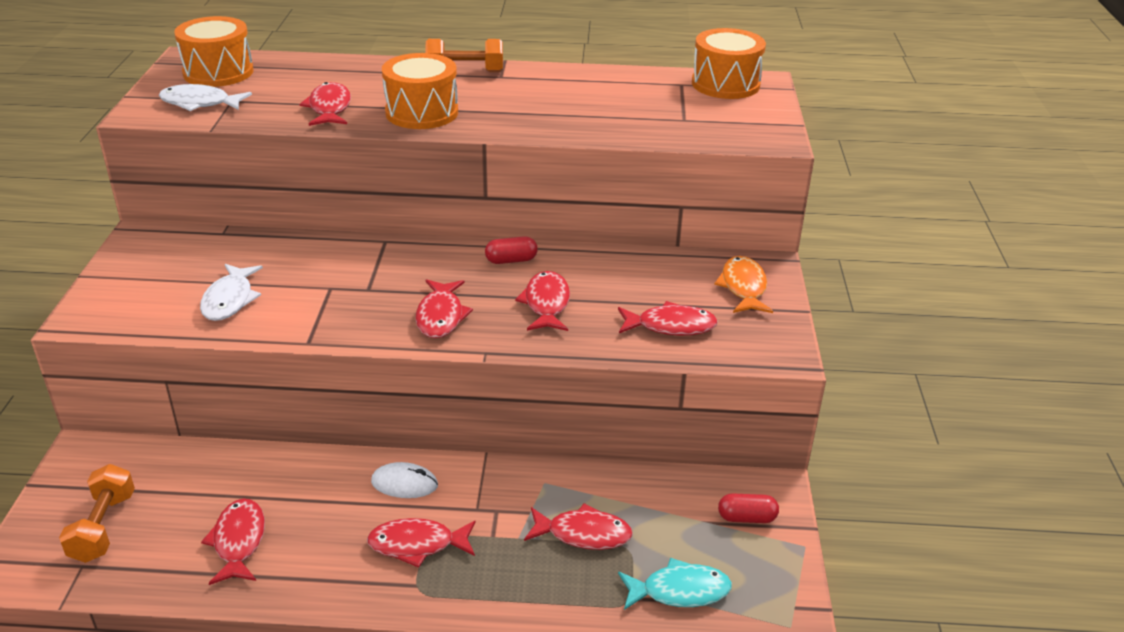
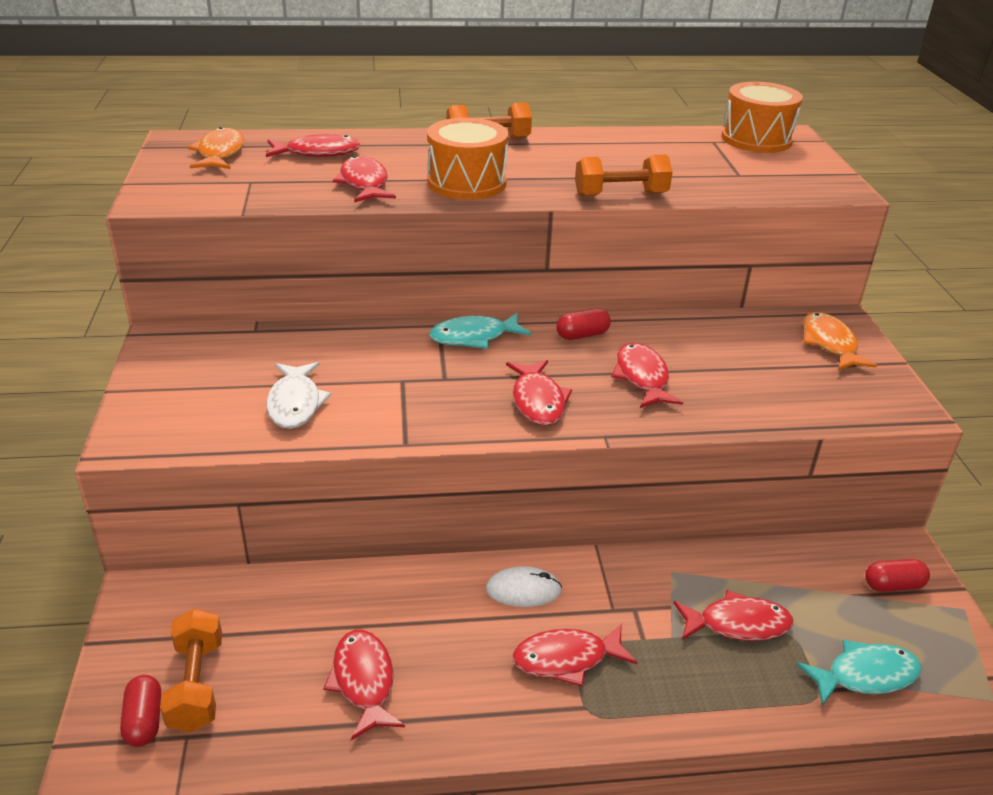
camera: 10 degrees left, 0 degrees up
white fish [159,84,252,111] -> none
orange drum [174,16,253,87] -> orange fish [188,127,244,169]
red fish [618,301,718,336] -> red fish moved to [266,134,361,157]
none -> red capsule [120,675,161,747]
none -> turquoise fish [429,312,531,349]
none -> orange dumbbell [575,155,673,197]

